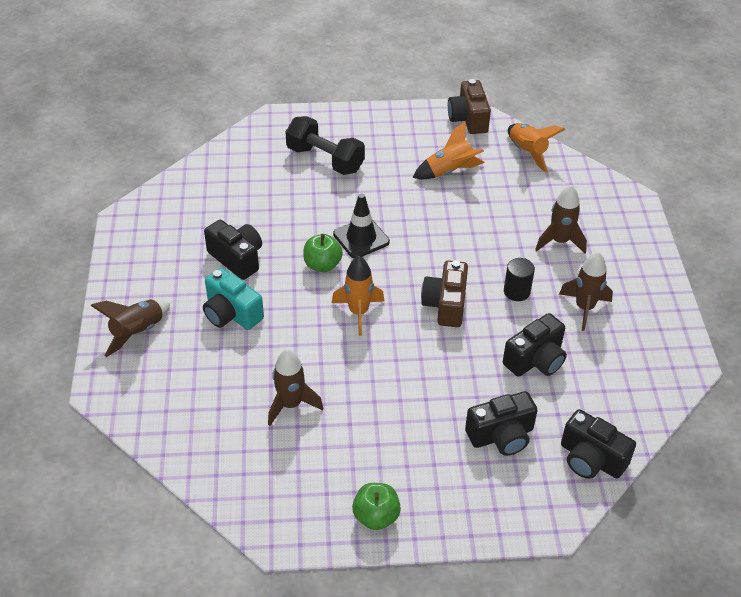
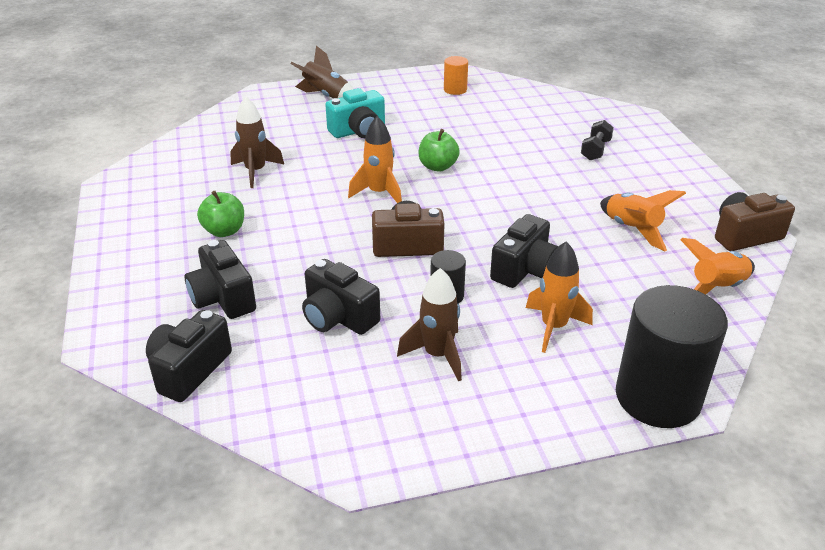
camera: 80 degrees right, 10 degrees down
turquoise camera [203,268,264,330] -> turquoise camera turned 150 degrees counterclockwise [325,88,385,138]
black camera [204,220,262,280] -> black camera moved to [490,214,558,288]
black dumbbell [285,116,365,175] -> black dumbbell [581,120,614,160], size x0.56
black traffic cone [333,193,390,258] -> none
green apple [352,483,401,530] -> green apple moved to [197,191,244,237]
brown rocket [535,185,587,253] -> orange rocket [526,241,593,353]
none -> orange cylinder [444,56,468,95]
none -> black cylinder [616,285,728,428]

